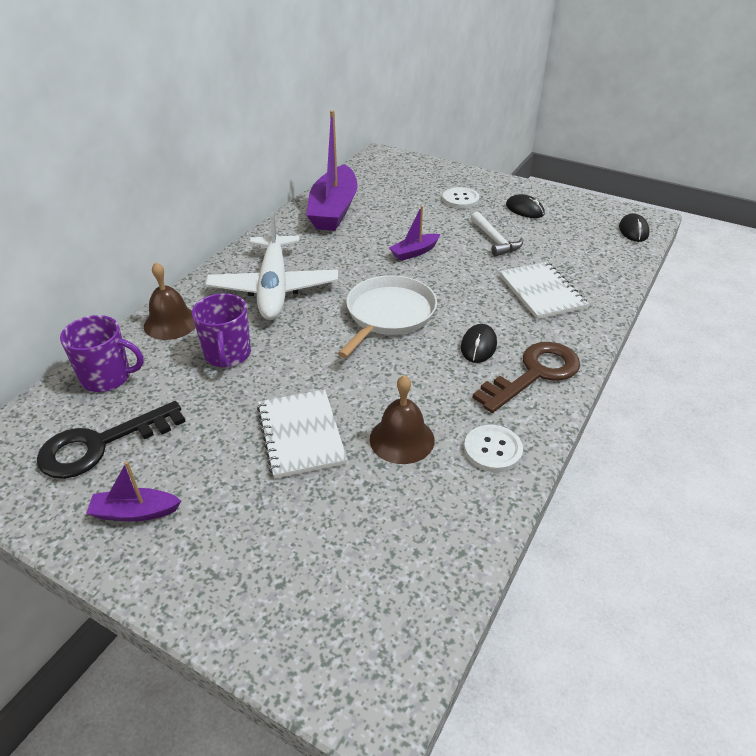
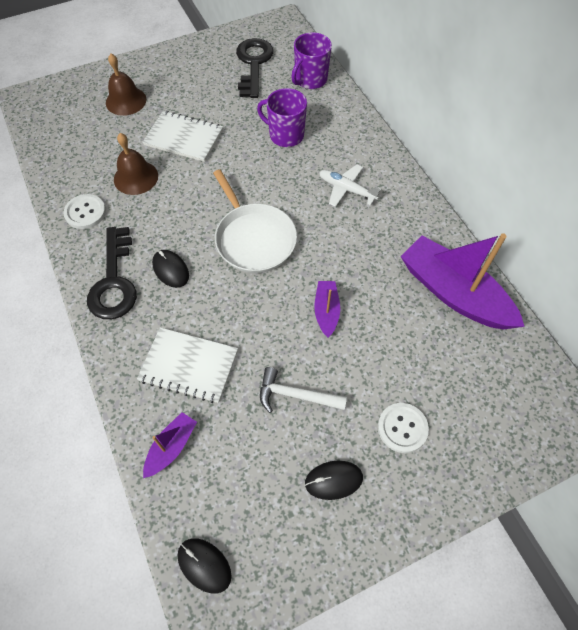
camera: 125 degrees right, 20 degrees up
purple boat [86,461,181,521] -> purple boat moved to [143,412,197,478]
brown bell [144,262,196,340] -> brown bell moved to [106,54,146,116]
white plane [205,212,338,320] -> white plane [319,164,381,207], size x0.51
brown key [472,342,580,413] -> black key [87,227,137,319]

